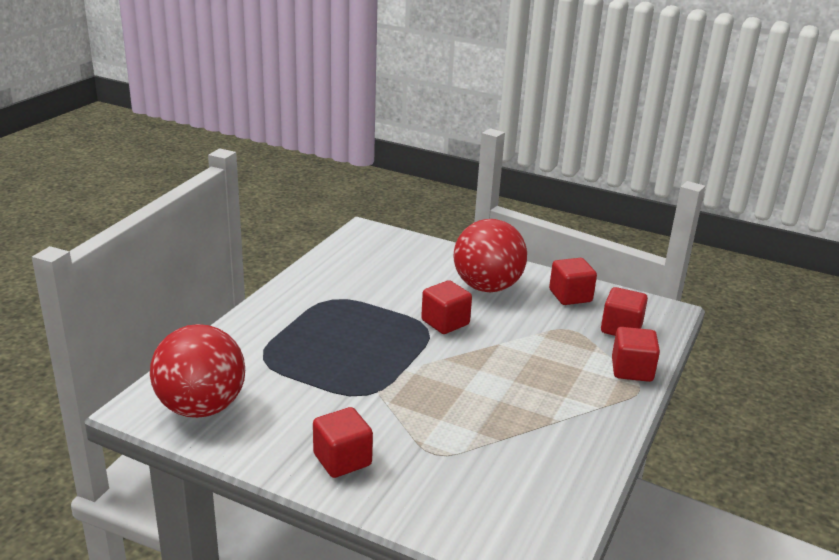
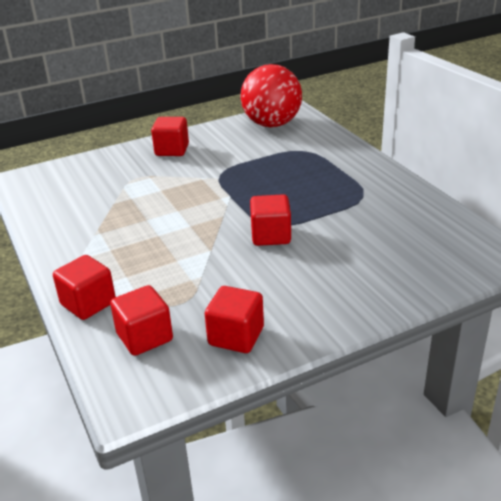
camera: 130 degrees right, 5 degrees up
red ball [454,219,527,292] -> none

